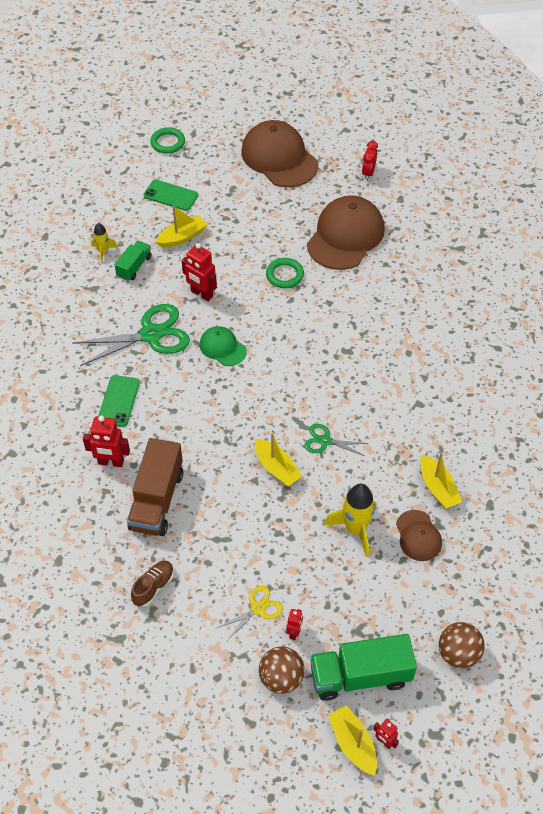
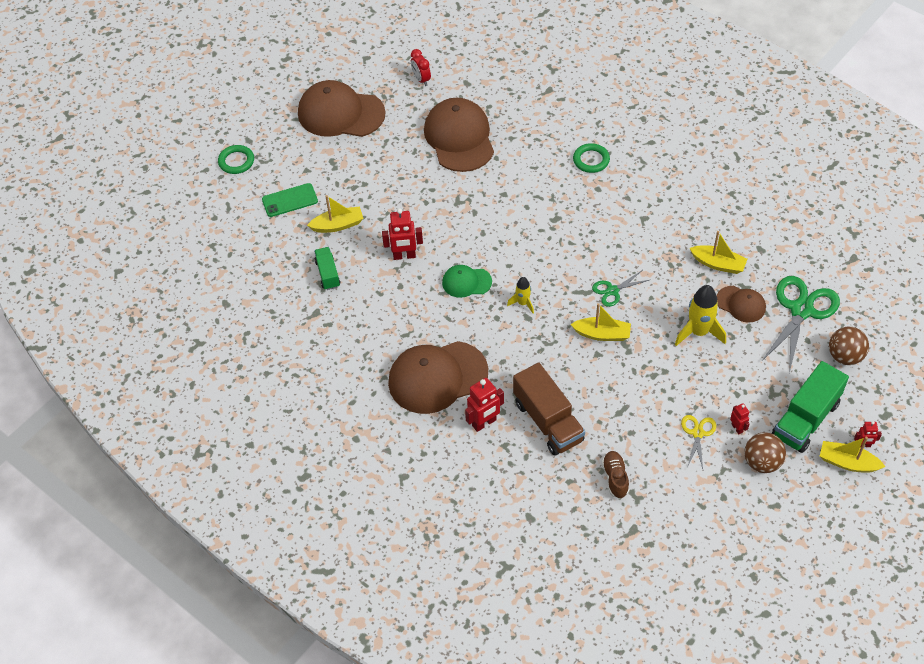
camera: 40 degrees left, 0 degrees up
green scissors [72,304,190,366] -> green scissors moved to [761,276,840,373]
yellow rocket [91,223,118,264] -> yellow rocket moved to [507,277,534,313]
green phone [98,375,140,427] -> brown cap [388,341,488,414]
yellow boat [156,206,207,247] -> yellow boat turned 60 degrees clockwise [307,195,364,233]
green ring [266,258,304,288] -> green ring moved to [573,143,610,173]

